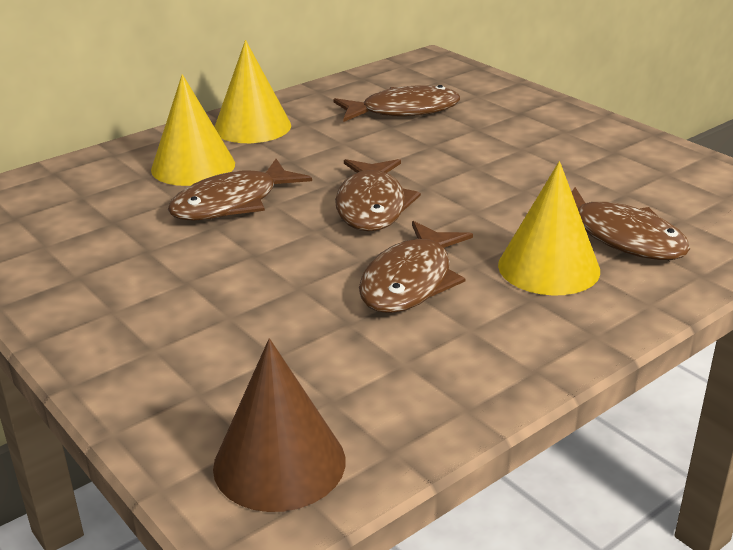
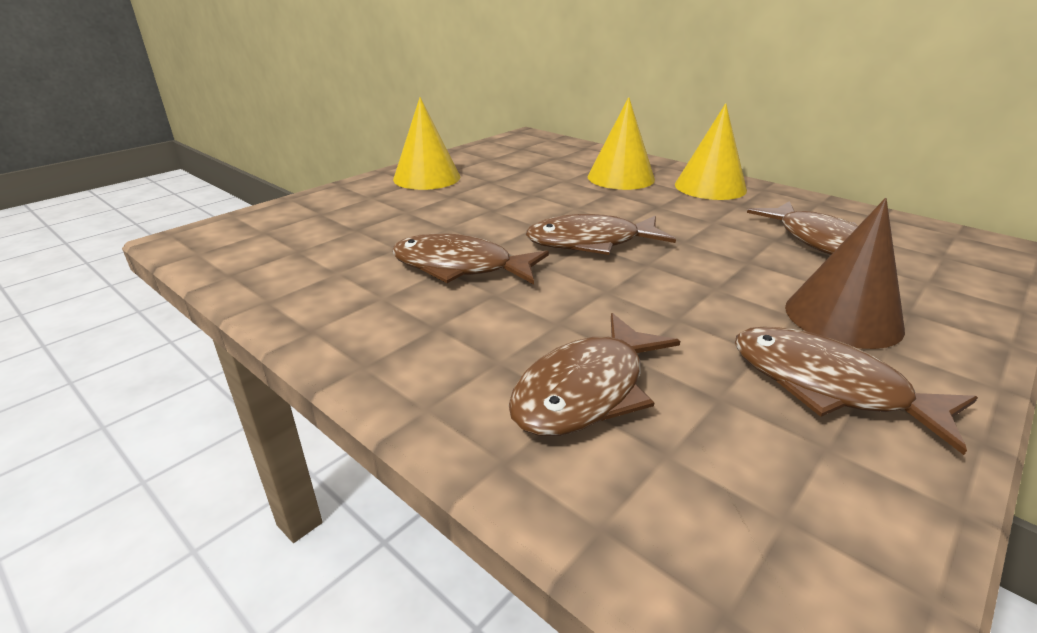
camera: 80 degrees right, 0 degrees up
brown fish [168,159,312,221] -> brown fish moved to [735,326,978,455]
brown cone [213,339,345,512] -> brown cone moved to [785,198,905,349]
yellow cone [498,161,600,296] -> yellow cone moved to [393,97,460,190]

